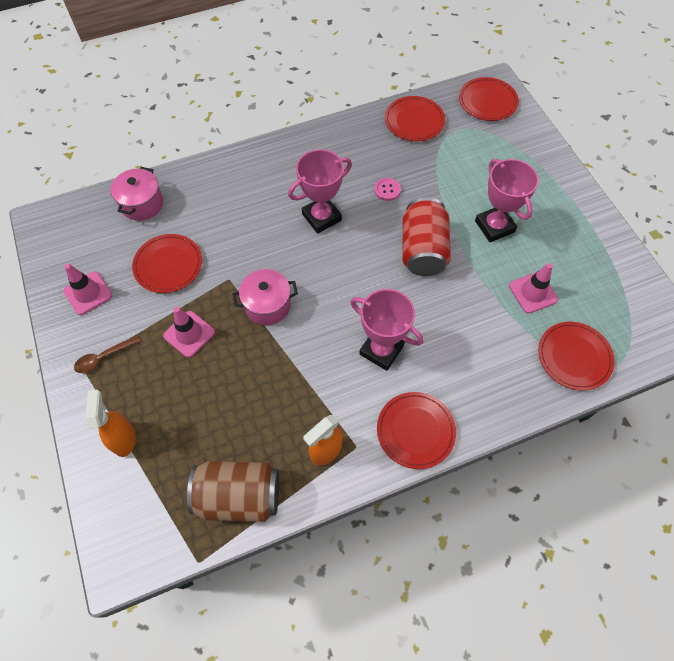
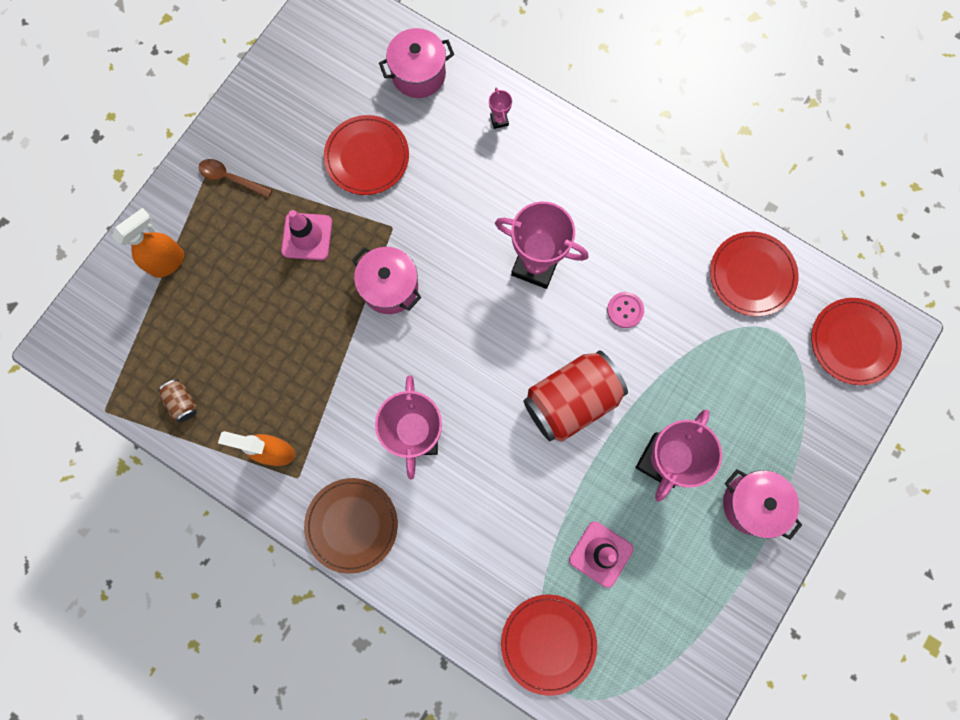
camera: 55 degrees right, 15 degrees up
pink traffic cone [63,264,112,315] -> none
brown can [187,461,279,522] -> brown can [158,379,197,423], size x0.43
red plate [377,392,456,469] -> brown plate [304,478,398,574]
none -> pink trophy [489,87,512,129]
none -> pink pot [723,469,802,540]

